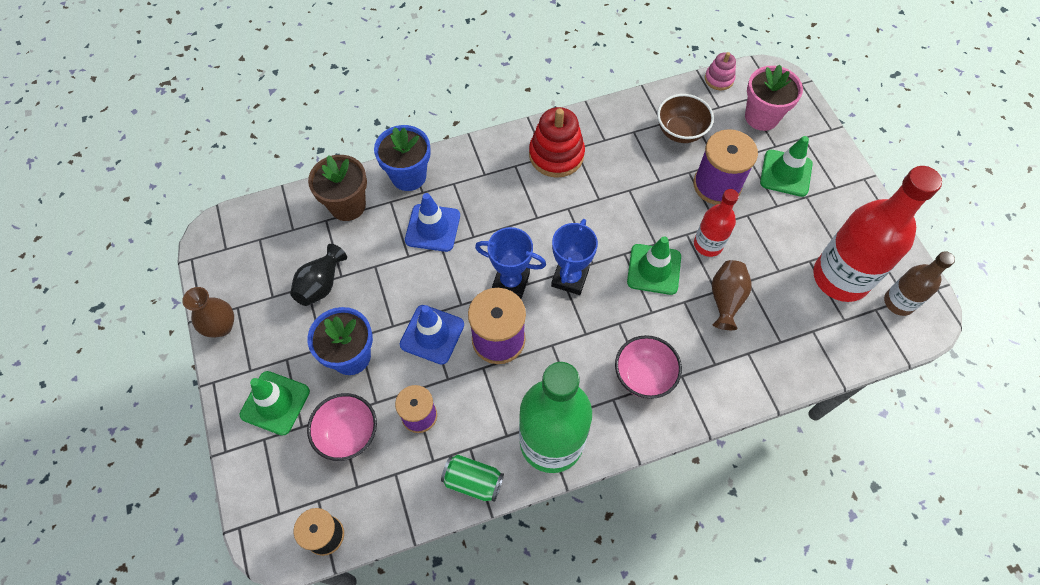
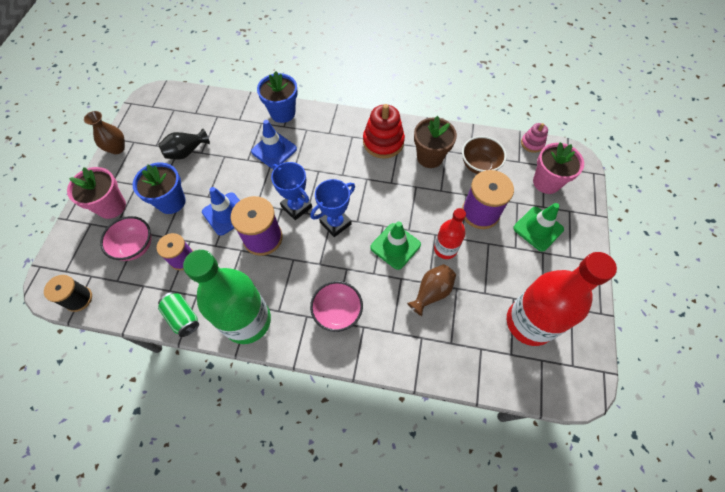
camera: 30 degrees right, 0 degrees up
green traffic cone [240,371,310,436] -> pink flower pot [67,167,126,219]
brown flower pot [308,155,367,221] -> brown flower pot moved to [414,116,457,168]
brown bottle [884,251,955,316] -> none

